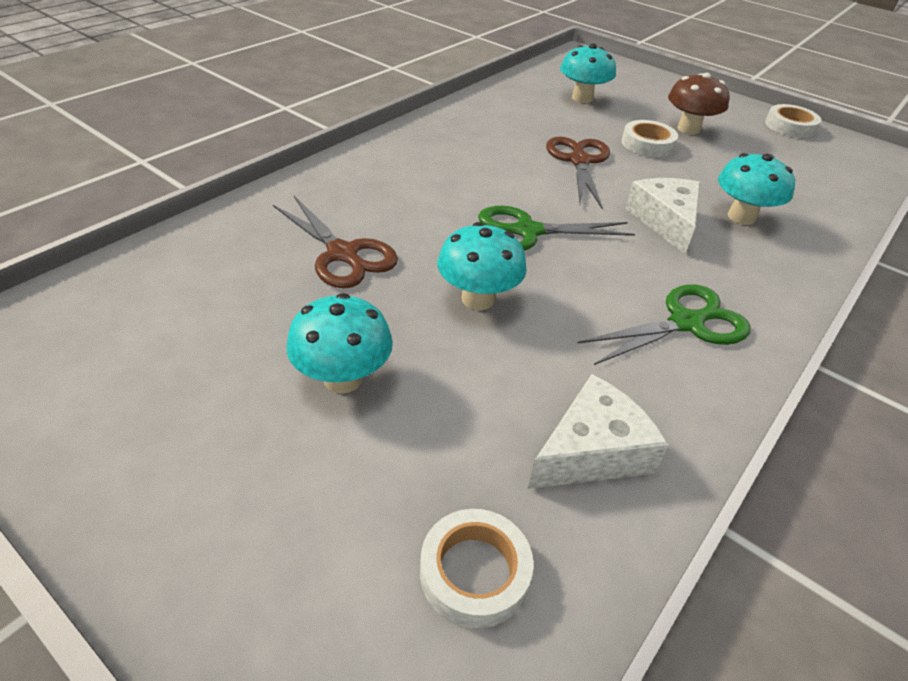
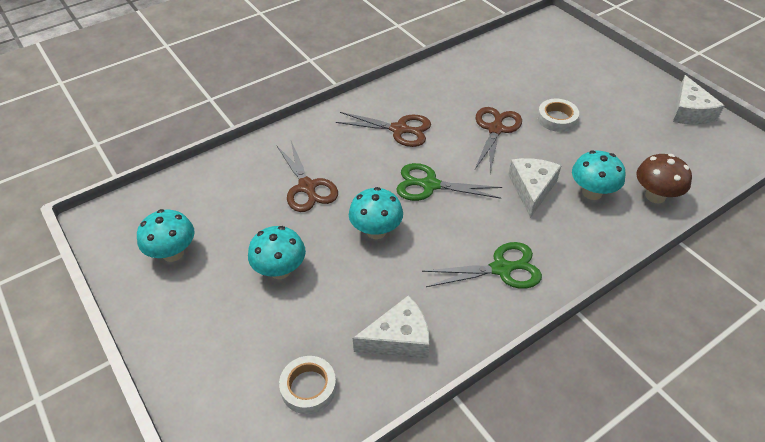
camera: 20 degrees right, 5 degrees up
turquoise mushroom [560,43,616,103] -> turquoise mushroom moved to [137,209,195,262]
brown mushroom [668,72,729,134] -> brown mushroom moved to [636,154,692,203]
white tape [765,104,821,138] -> white cheese [673,75,725,124]
none -> brown scissors [335,112,431,147]

